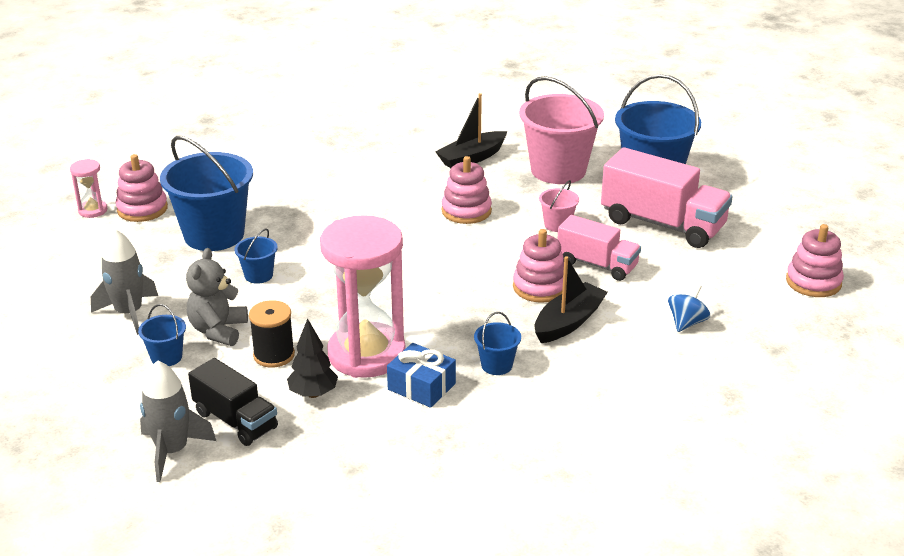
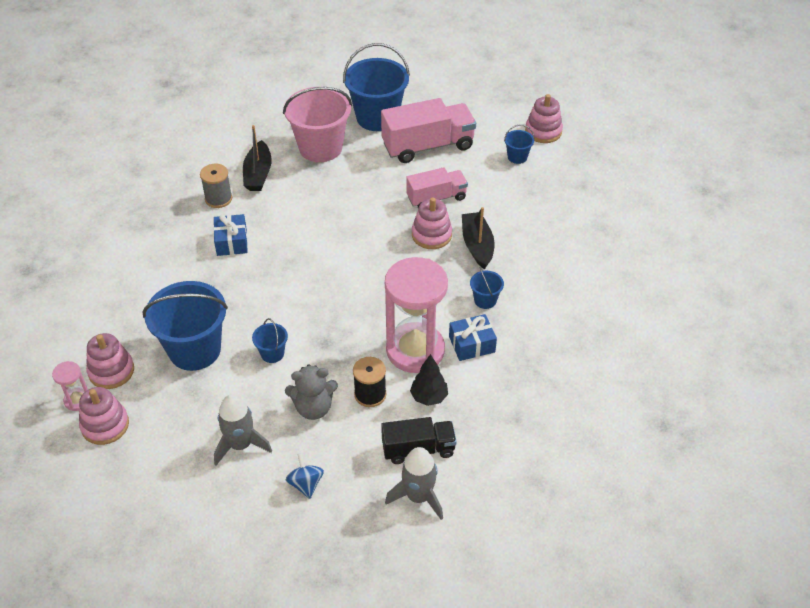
camera: 50 degrees left, 15 degrees up
blue bucket [138,304,186,366] -> blue bucket moved to [504,124,534,164]
grey teddy bear [186,248,248,346] -> grey teddy bear turned 60 degrees counterclockwise [285,365,338,420]
pink stacking toy [442,156,492,224] -> pink stacking toy moved to [79,387,129,445]
pink bucket [539,180,579,232] -> none
blue spinning top [668,284,710,332] -> blue spinning top moved to [286,453,324,499]
none -> grey spool [200,164,232,208]
none -> blue gift [213,214,248,256]

